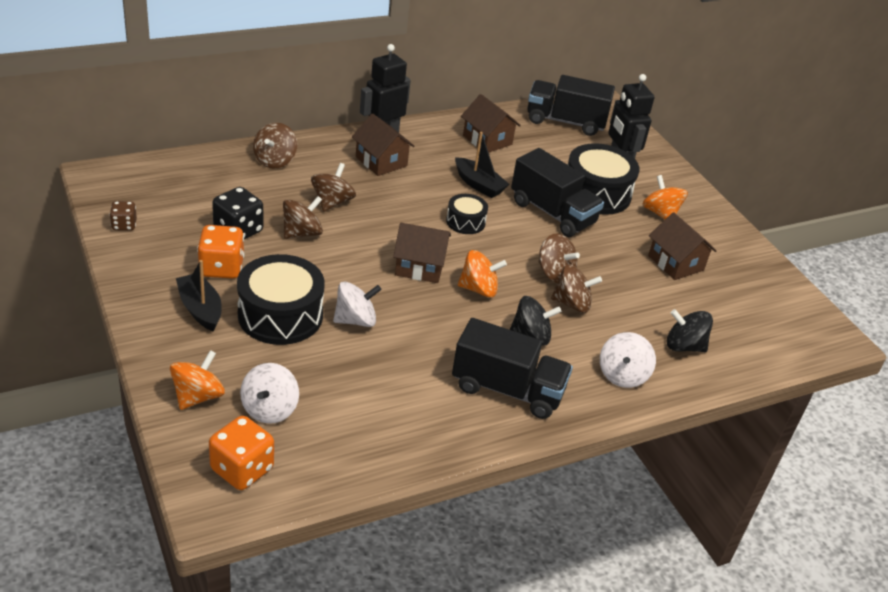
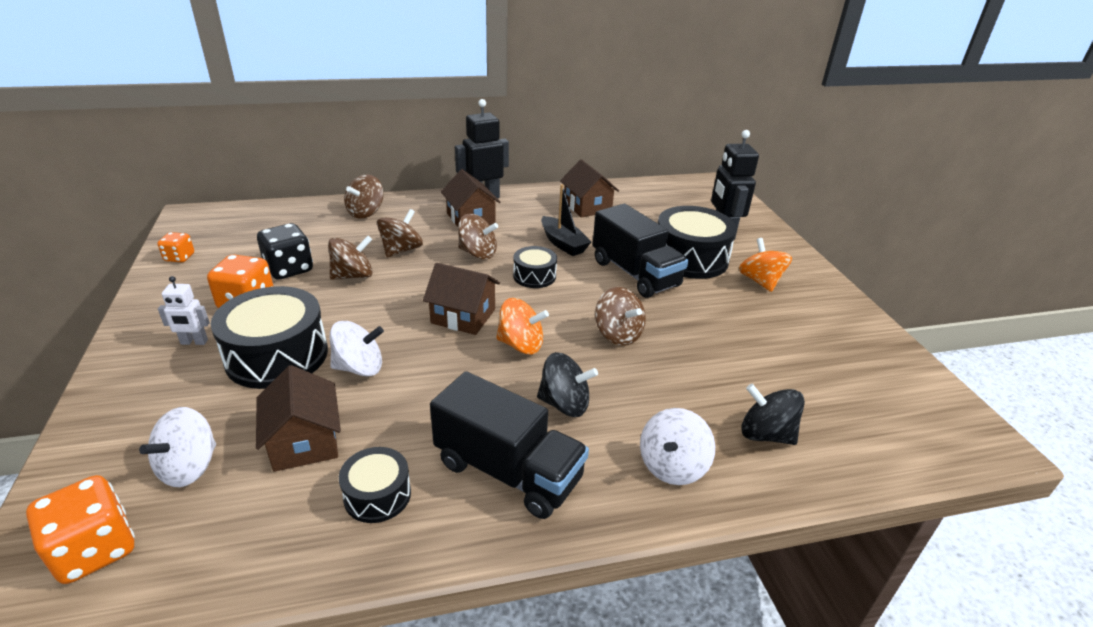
camera: 15 degrees right, 5 degrees down
brown dice [110,201,137,231] -> orange dice [157,232,194,262]
orange spinning top [170,350,225,410] -> none
black boat [176,260,222,332] -> white robot [158,276,210,345]
black truck [527,75,615,136] -> none
brown spinning top [551,264,602,313] -> brown spinning top moved to [458,214,498,260]
brown house [648,212,717,280] -> brown house moved to [256,365,341,472]
none -> black drum [339,447,411,523]

